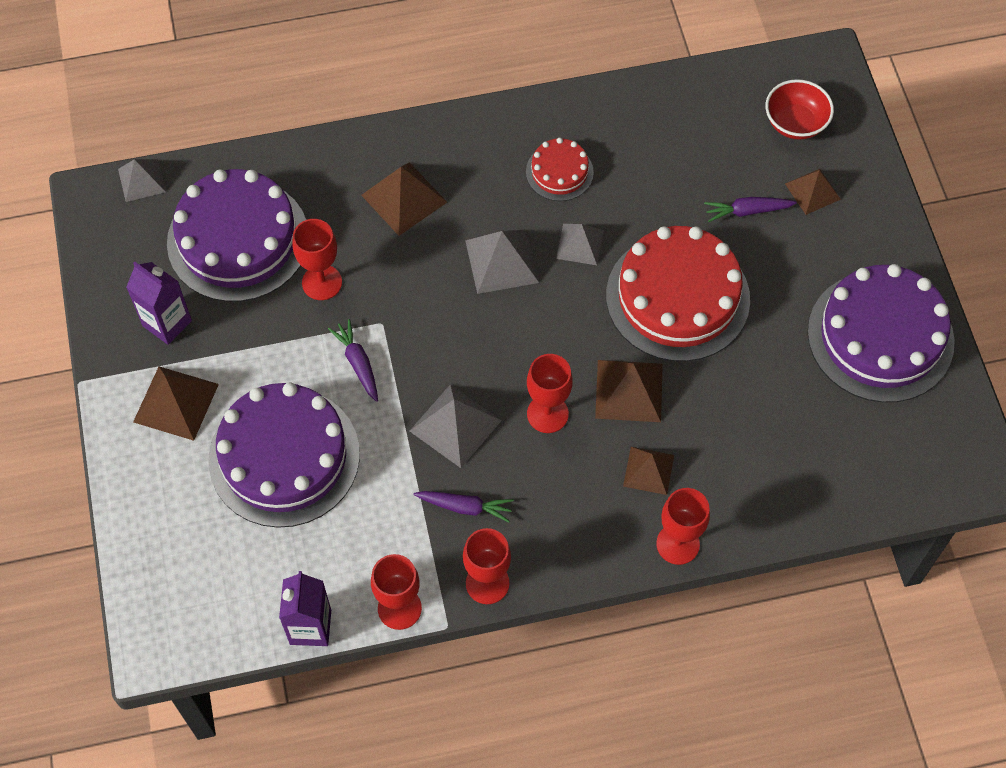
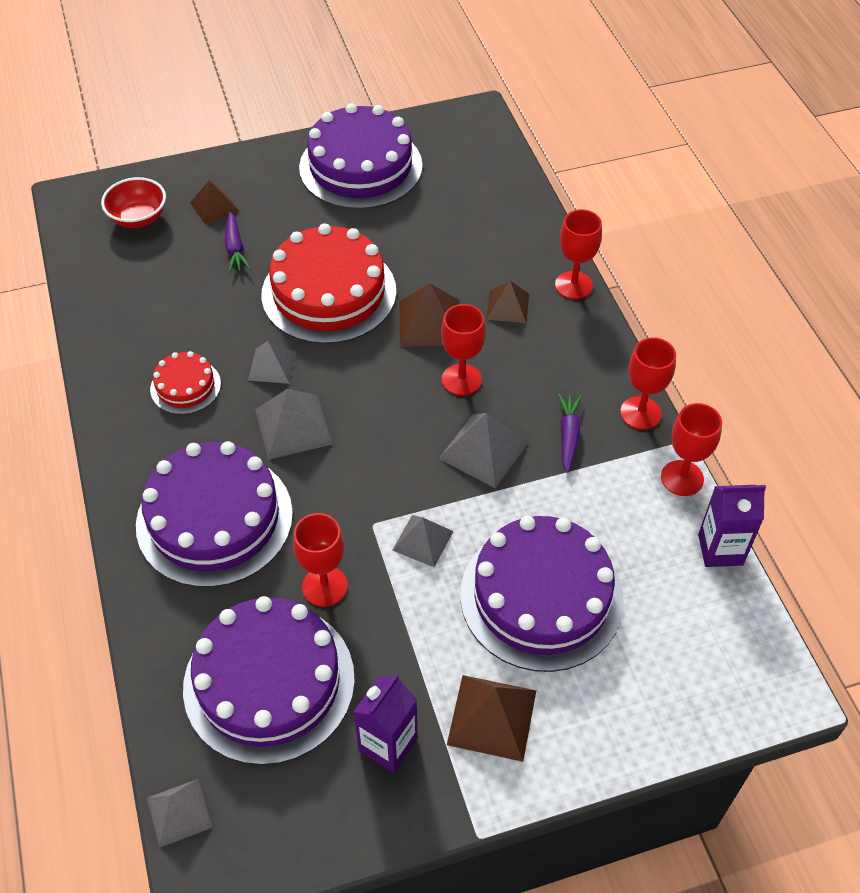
camera: 95 degrees left, 10 degrees down
purple carrot [328,319,378,402] -> grey pyramid [393,515,454,567]
brown pyramid [361,162,447,236] -> purple cake [136,441,293,587]

